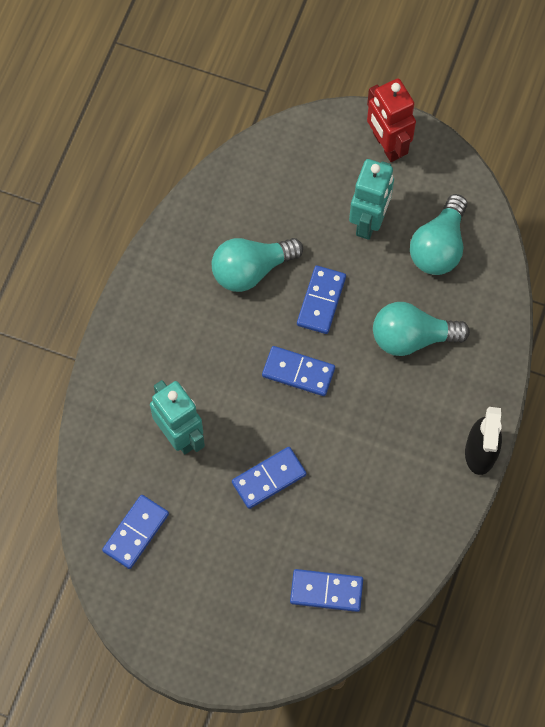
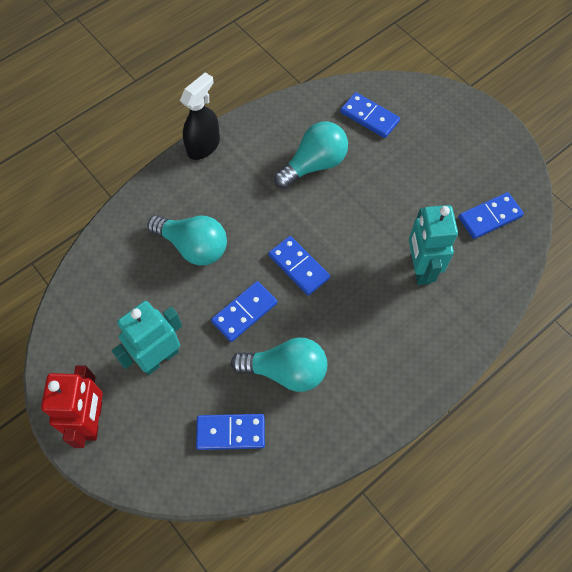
camera: 150 degrees left, 5 degrees down
blue domino [232,447,307,509] -> blue domino moved to [196,414,265,450]
turquoise light bulb [410,194,467,275] -> turquoise light bulb moved to [274,121,348,189]

